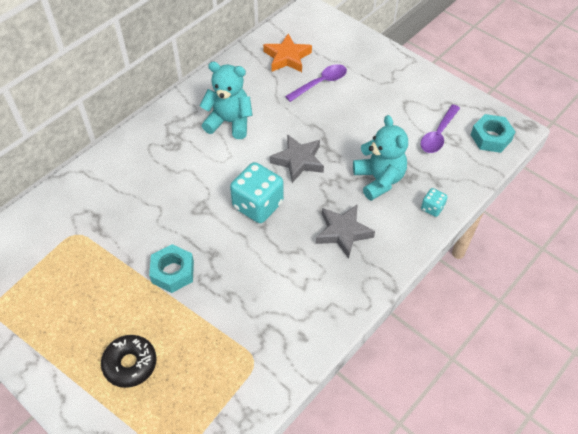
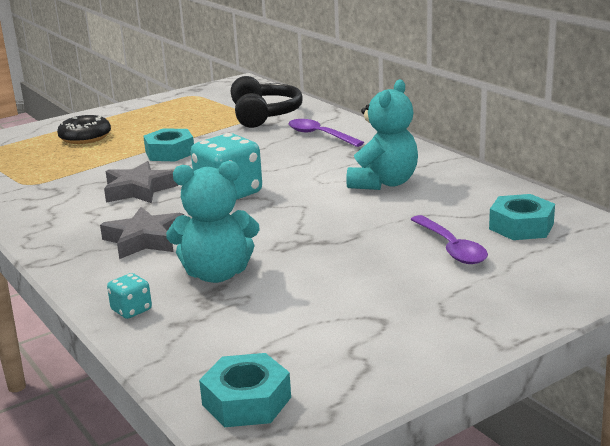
camera: 105 degrees right, 30 degrees down
orange star [263,34,312,72] -> turquoise nut [489,194,555,240]
grey star [270,134,324,183] -> grey star moved to [104,161,178,203]
purple spoon [420,104,460,153] -> purple spoon moved to [288,119,364,147]
none -> black headphones [231,76,302,128]

